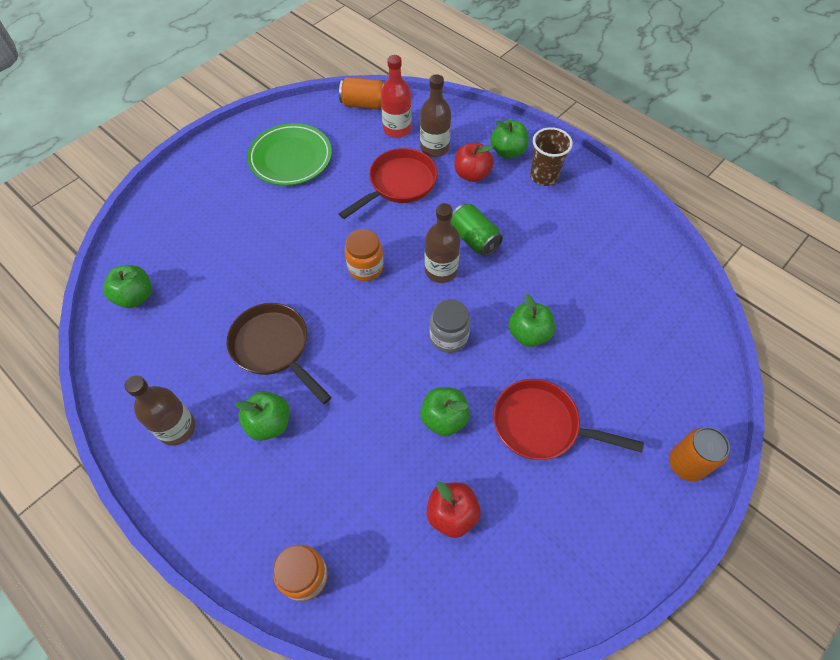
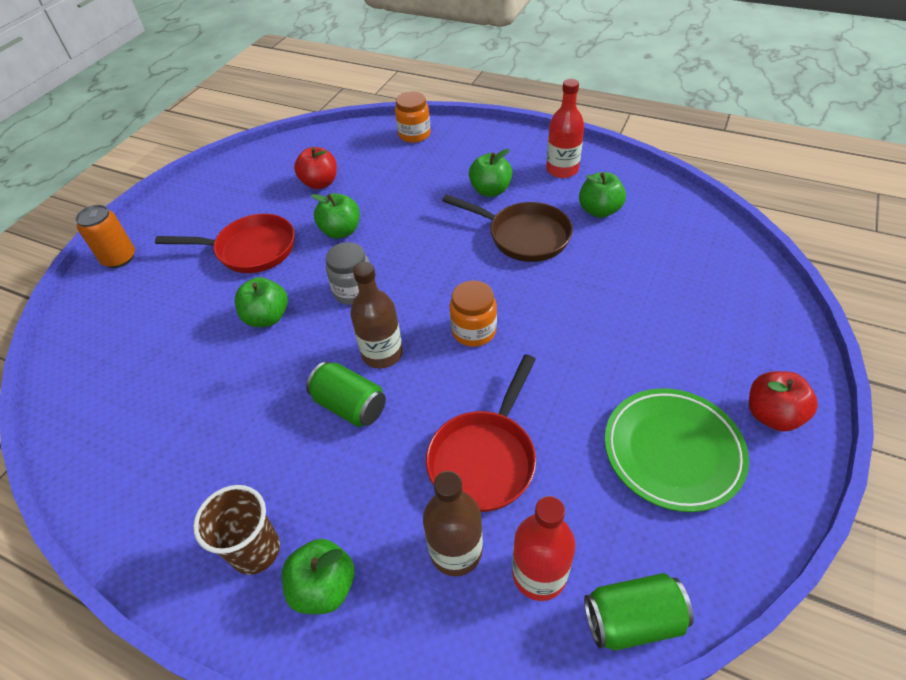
camera: 165 degrees right, 10 degrees down
green apple [103,265,152,308] -> green apple moved to [579,172,626,218]
brown bottle [125,375,195,446] -> red bottle [546,79,584,178]
orange can [339,77,384,109] -> green can [584,573,694,651]
red apple [455,143,494,182] -> red apple moved to [749,371,818,432]

